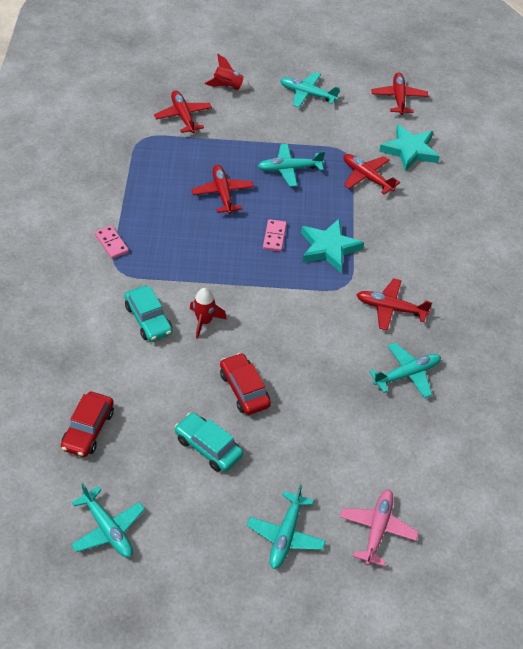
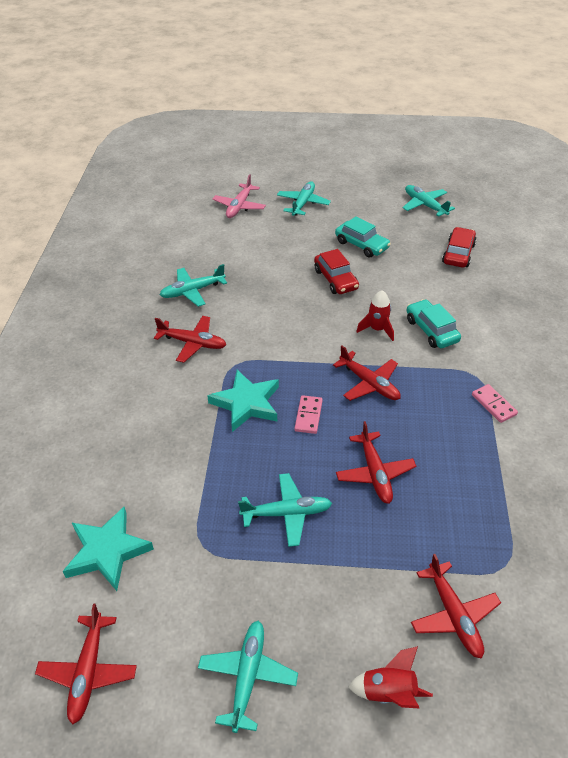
camera: 175 degrees left, 5 degrees down
turquoise plane [280,72,340,108] -> turquoise plane turned 105 degrees counterclockwise [198,621,298,733]
red plane [343,154,400,195] -> red plane moved to [333,345,401,401]

